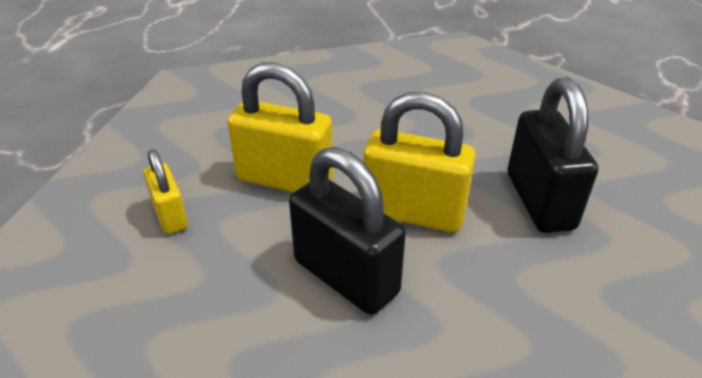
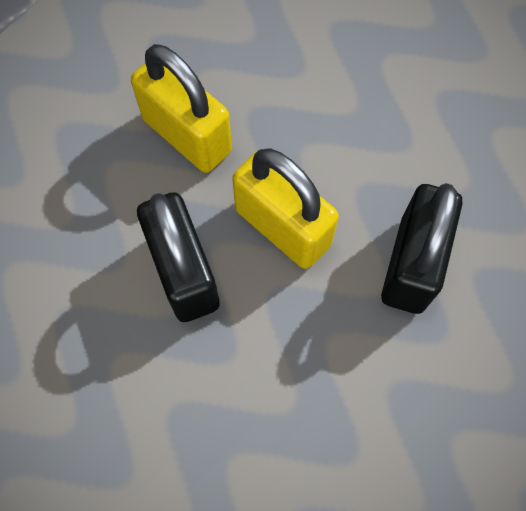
camera: 25 degrees right, 30 degrees up
yellow padlock [143,149,188,234] -> none

